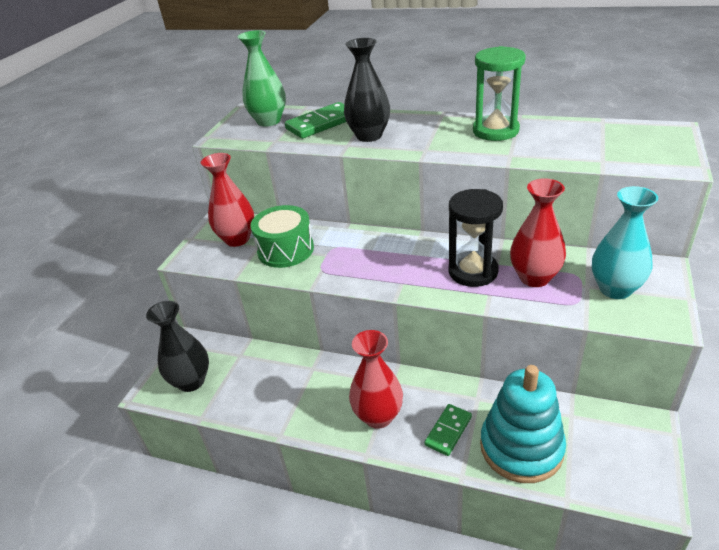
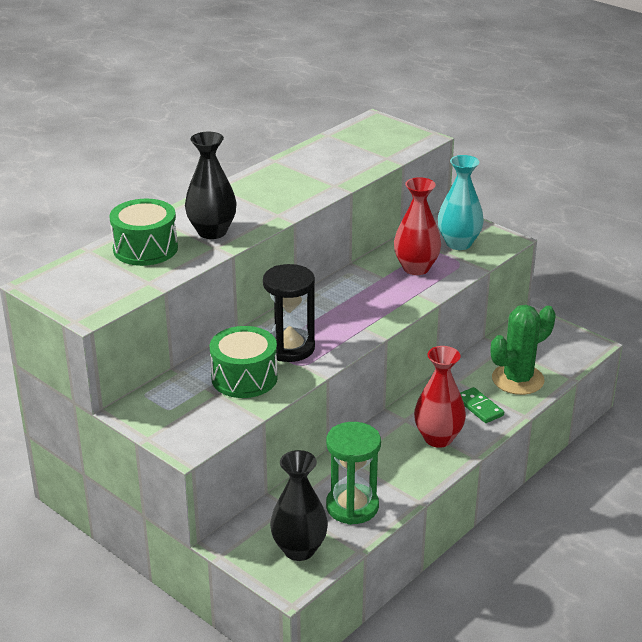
camera: 70 degrees left, 5 degrees down
red vase [201,153,254,247] -> none
green vase [237,30,286,127] -> none
green domino [285,102,346,139] -> green drum [109,199,178,266]
black hourglass [449,189,503,287] -> black hourglass moved to [263,264,315,362]
green hourglass [473,46,526,141] -> green hourglass moved to [326,422,381,525]
turquoise stacking toy [480,365,566,483] -> green cactus [491,305,556,395]

